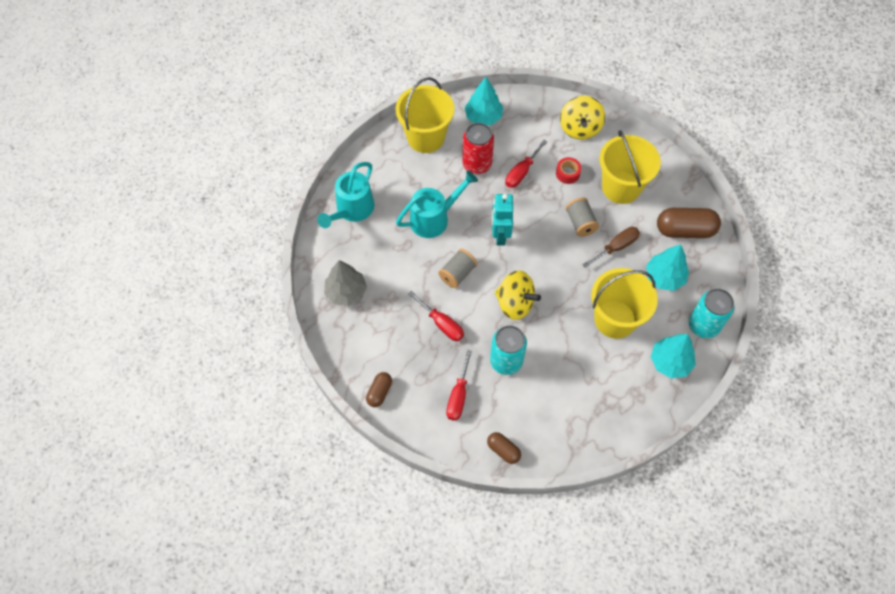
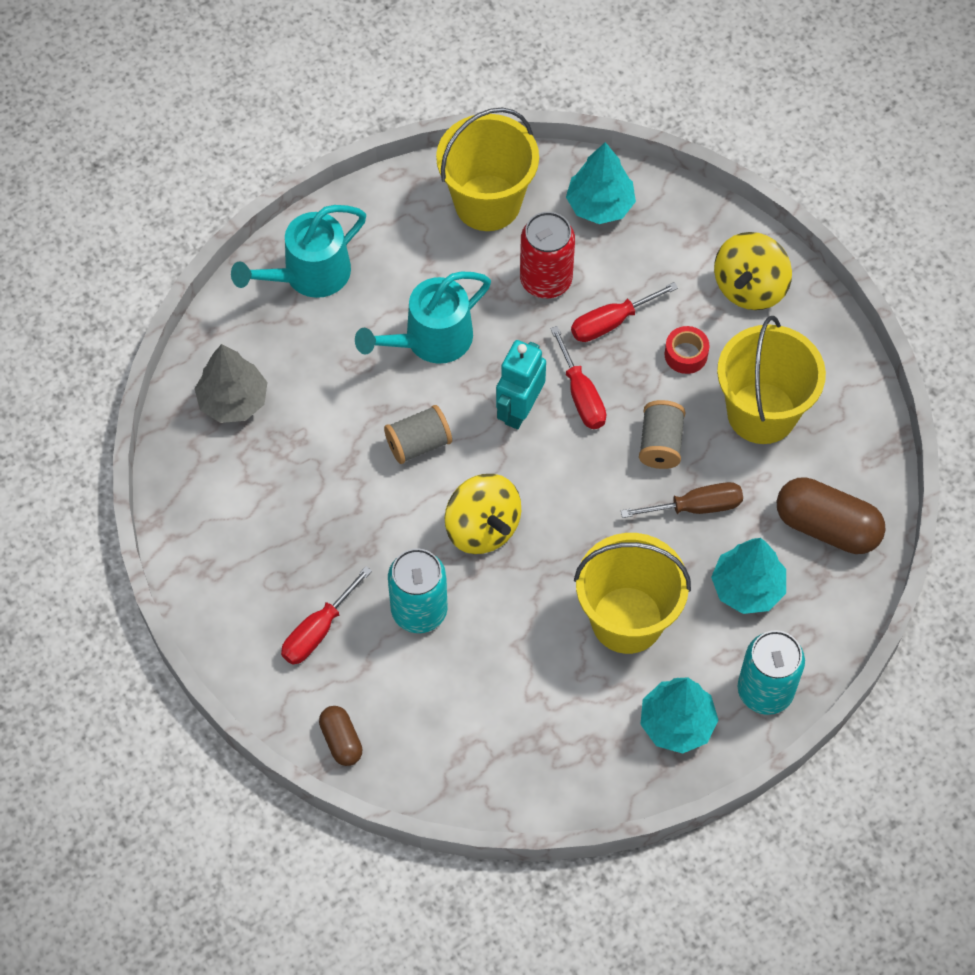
camera: 25 degrees right, 0 degrees up
brown capsule [366,372,392,407] -> none
turquoise watering can [396,170,478,238] -> turquoise watering can turned 150 degrees clockwise [355,272,491,364]
red screwdriver [408,291,464,341] -> red screwdriver moved to [550,326,606,429]

